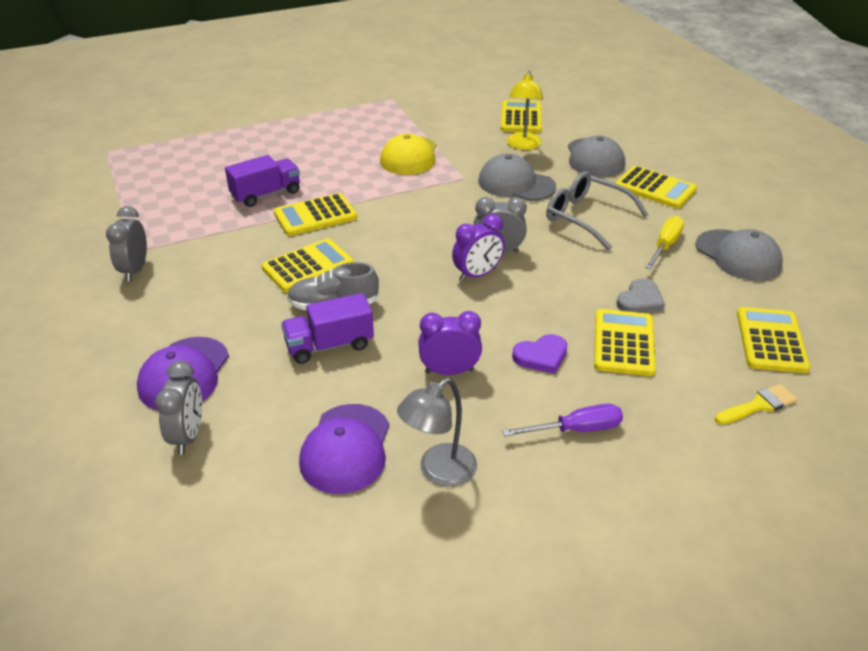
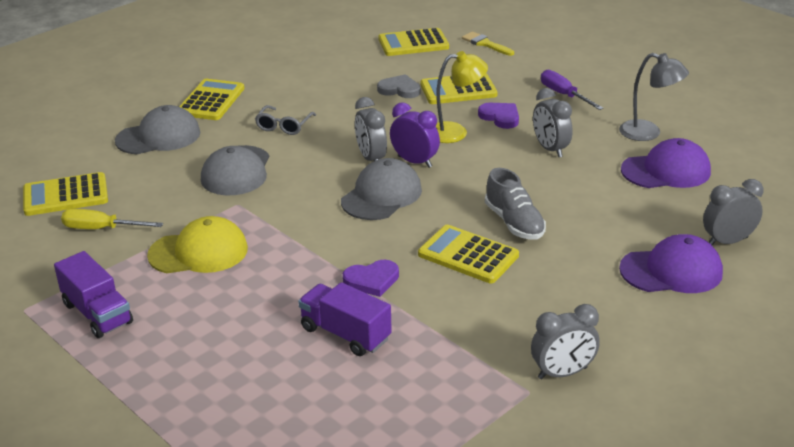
camera: 110 degrees left, 5 degrees down
yellow calculator [274,193,357,236] -> purple heart [343,260,399,297]
purple truck [281,293,374,364] -> purple truck moved to [54,251,133,338]
purple clock [418,311,482,375] -> grey clock [533,88,573,157]
yellow lamp [507,71,543,150] -> yellow lamp moved to [436,51,488,143]
grey glasses [546,171,649,250] -> grey glasses [255,105,316,135], size x0.61
yellow screwdriver [645,216,684,269] -> yellow screwdriver moved to [61,209,163,229]
grey cap [695,229,783,281] -> grey cap moved to [341,158,422,220]

